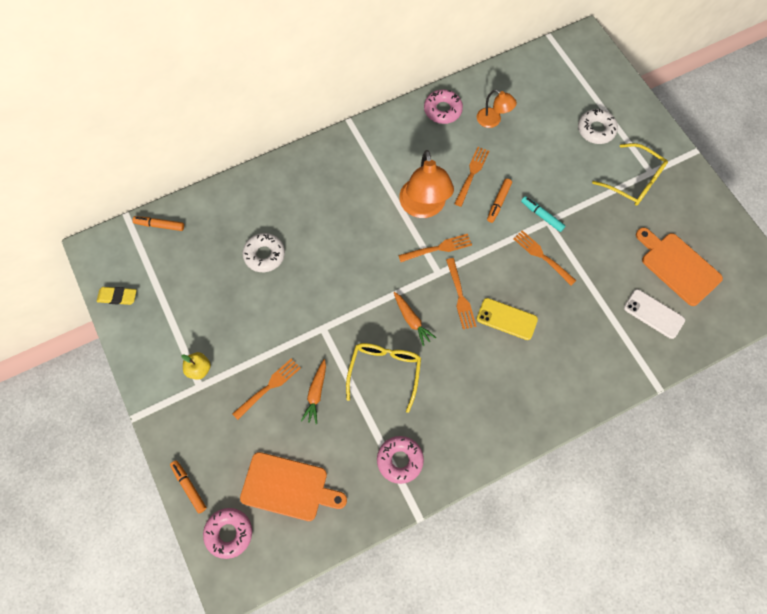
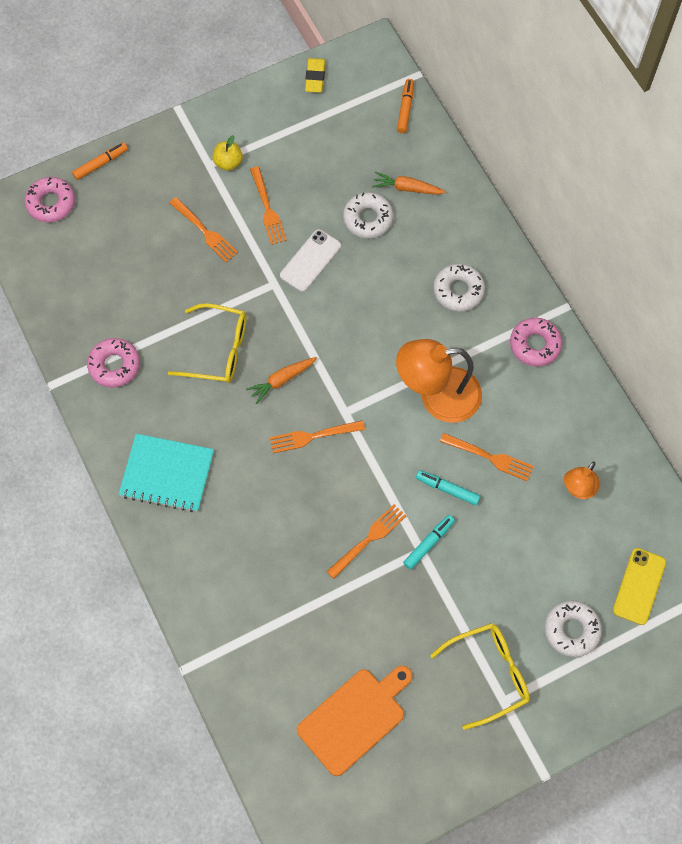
camera: 90 degrees right, 0 degrees up
orange cutting board [240,452,347,521] -> none
orange carrot [301,359,326,424] -> orange carrot moved to [372,172,446,195]
orange fork [398,234,472,262] -> orange fork moved to [250,166,287,245]
pink donut [424,89,463,124] -> pink donut moved to [510,318,563,367]
yellow phone [477,298,538,340] -> yellow phone moved to [613,548,666,625]
orange marker [487,179,512,223] -> turquoise marker [416,470,481,506]
yellow glasses [592,143,668,206] -> yellow glasses turned 150 degrees counterclockwise [430,623,530,730]
white phone [624,289,685,339] -> white phone moved to [280,229,341,292]
none -> turquoise notebook [118,434,214,512]
none -> white donut [434,264,485,311]

